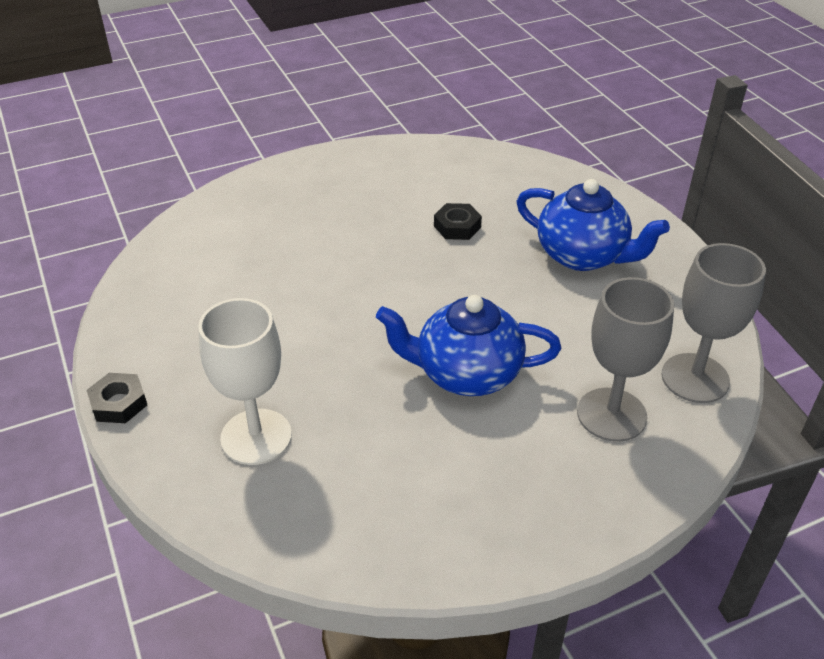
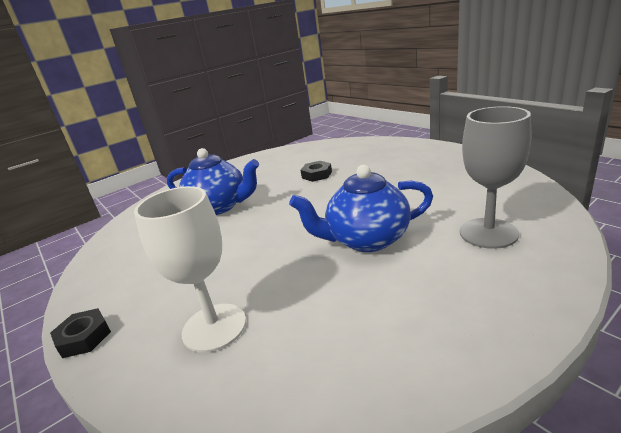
camera: 10 degrees left, 15 degrees down
blue teapot [516,179,670,271] -> blue teapot moved to [167,148,259,215]
grey goblet [662,243,766,403] -> none

